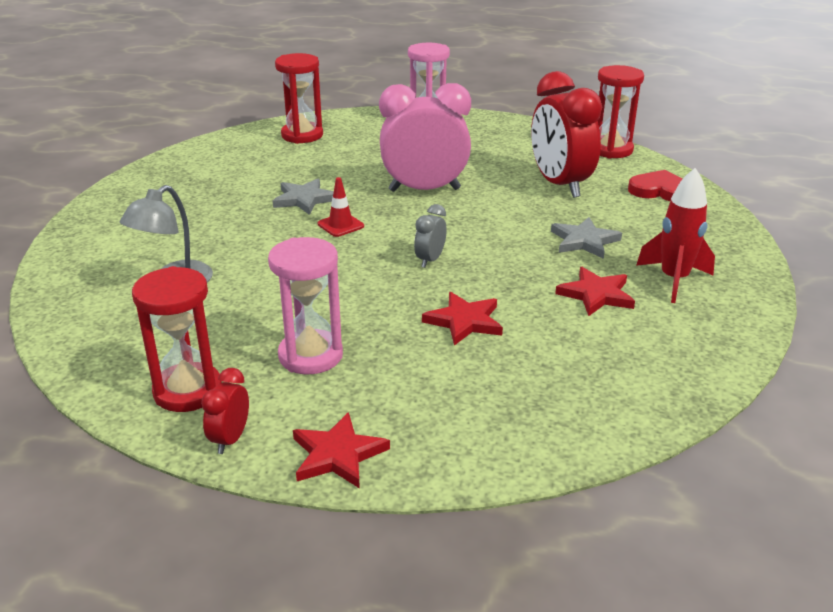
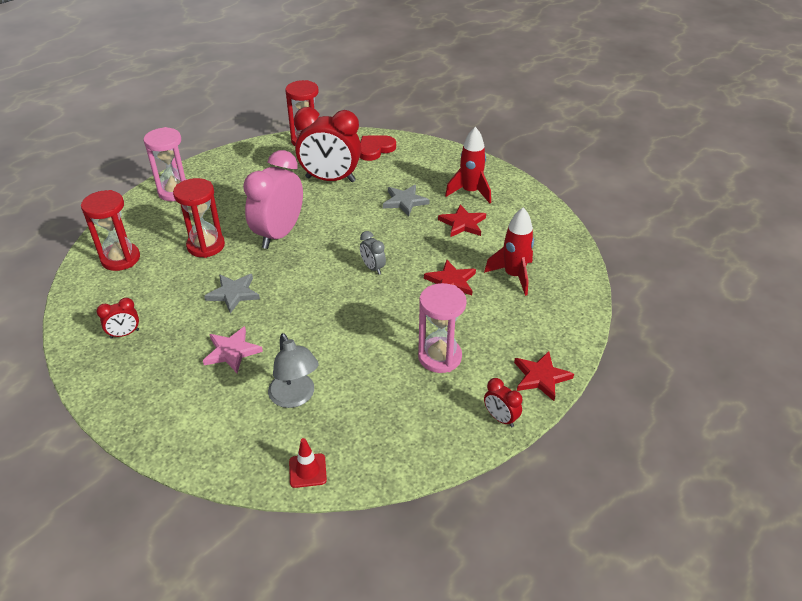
camera: 60 degrees left, 10 degrees up
red hourglass [132,266,222,412] -> red hourglass moved to [173,178,225,258]
red traffic cone [318,177,364,237] -> red traffic cone moved to [289,438,327,488]
none -> red clock [97,298,139,339]
none -> pink star [203,326,263,373]
none -> red rocket [484,207,534,296]

